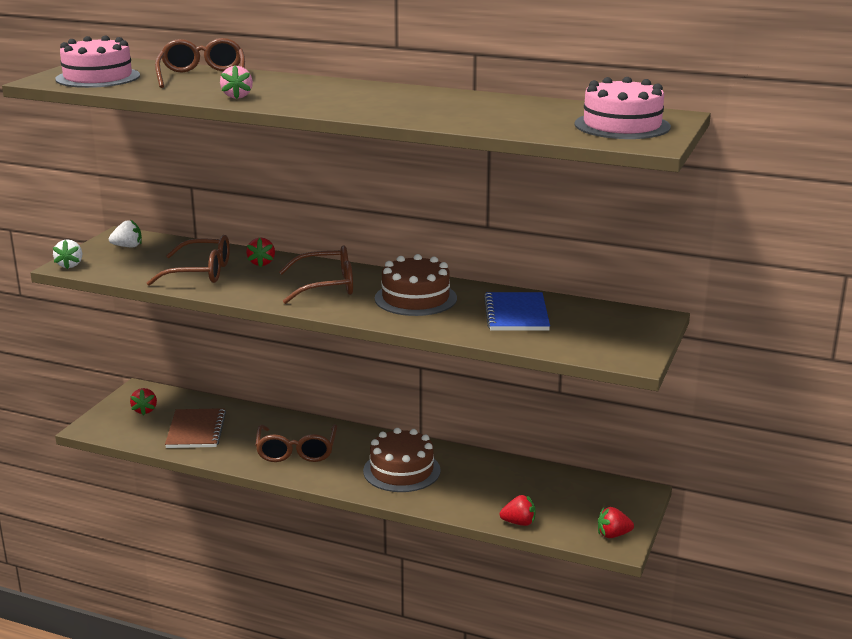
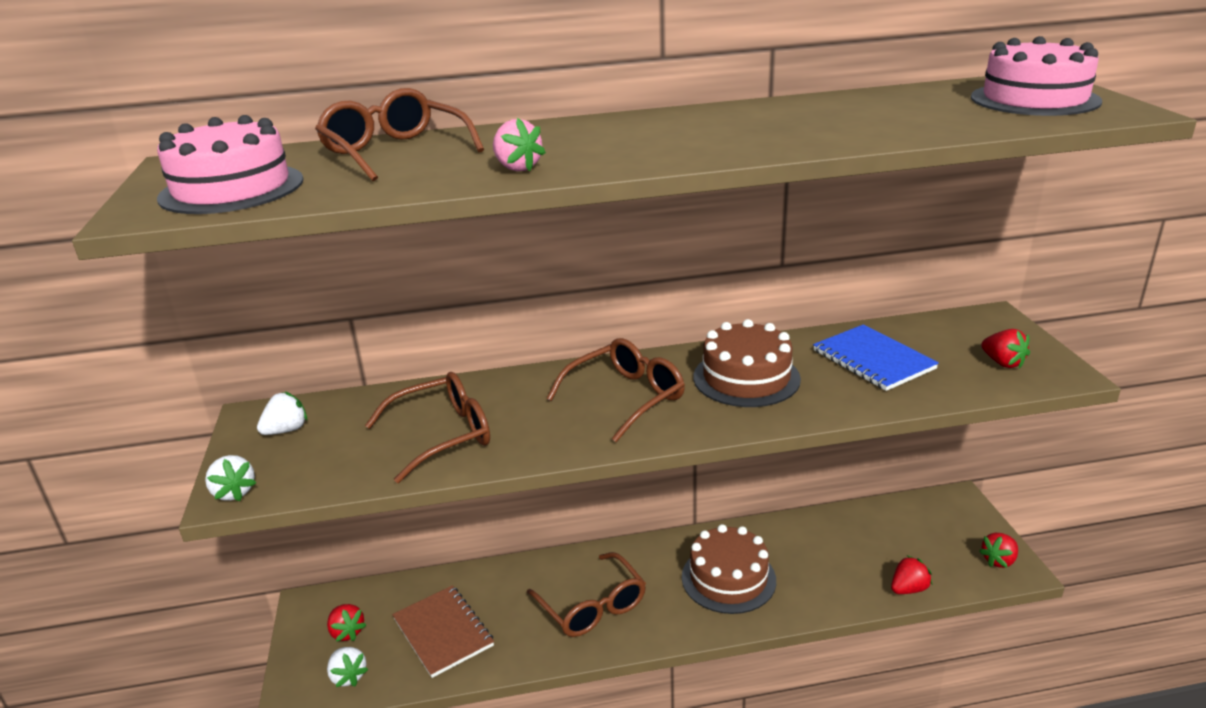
camera: 30 degrees left, 5 degrees up
red strawberry [246,237,275,267] -> red strawberry moved to [981,329,1030,369]
none -> white strawberry [327,647,369,687]

